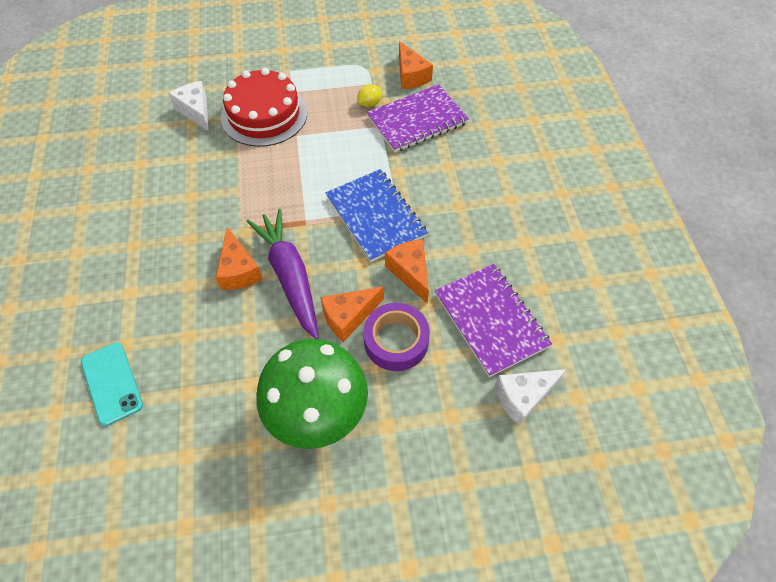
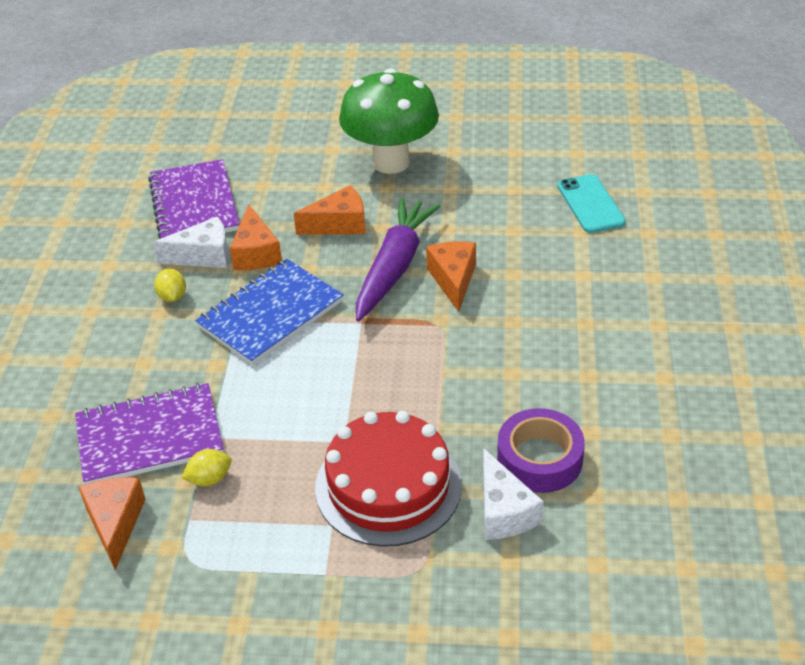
camera: 165 degrees left, 15 degrees down
purple carrot [247,209,319,339] -> purple carrot turned 150 degrees counterclockwise [356,197,441,321]
blue notebook [326,169,428,262] -> blue notebook turned 60 degrees clockwise [195,259,344,365]
purple tape [363,303,430,371] -> purple tape moved to [497,408,585,493]
white cheese [495,369,567,425] -> white cheese moved to [153,217,229,268]
none -> yellow lemon [154,269,186,302]

